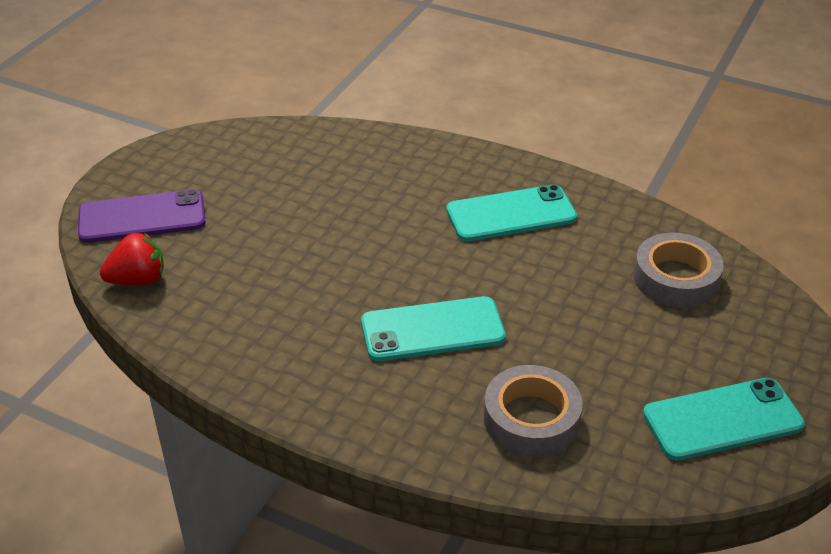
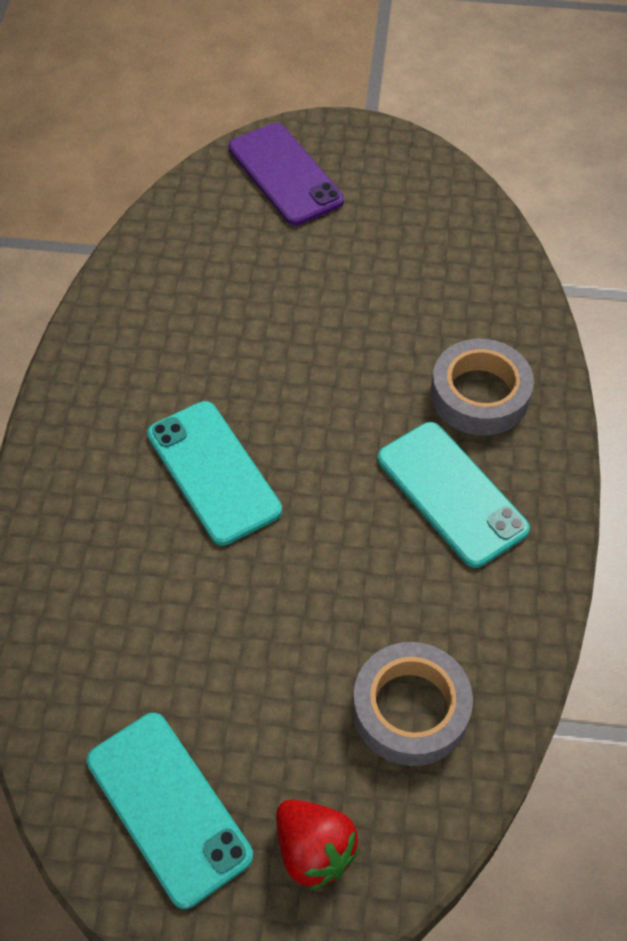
camera: 70 degrees right, 15 degrees up
red strawberry [100,233,164,285] -> red strawberry moved to [276,799,360,890]
grey tape [484,365,583,457] -> grey tape moved to [431,339,534,436]

